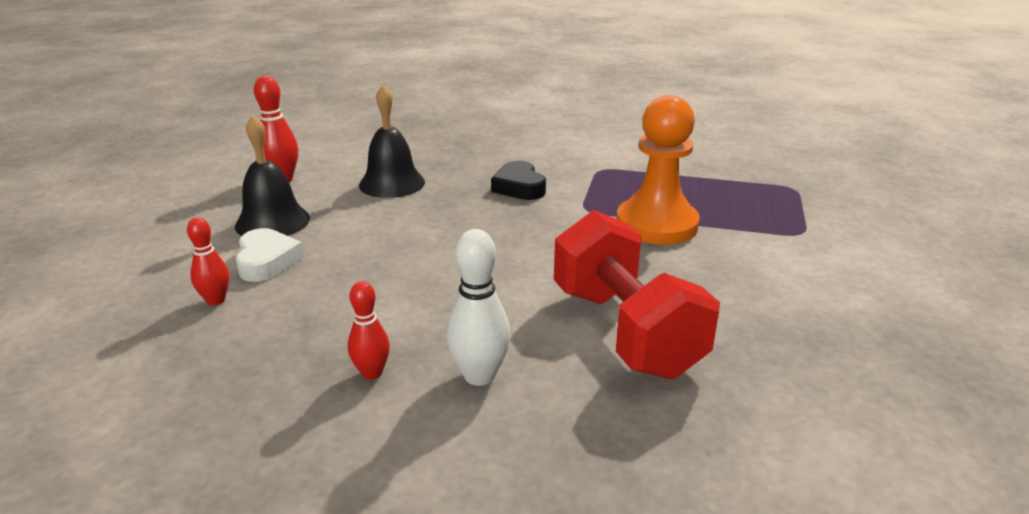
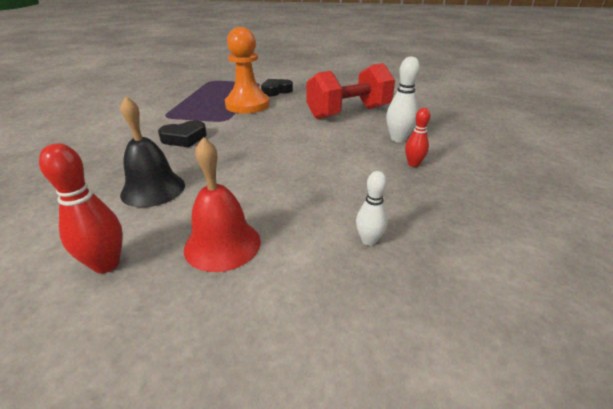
camera: 95 degrees left, 5 degrees up
red bowling pin [187,217,229,306] -> white bowling pin [356,171,388,246]
black bell [235,115,310,236] -> red bell [184,137,261,272]
white heart [235,228,304,282] -> none
none -> black heart [261,79,293,97]

